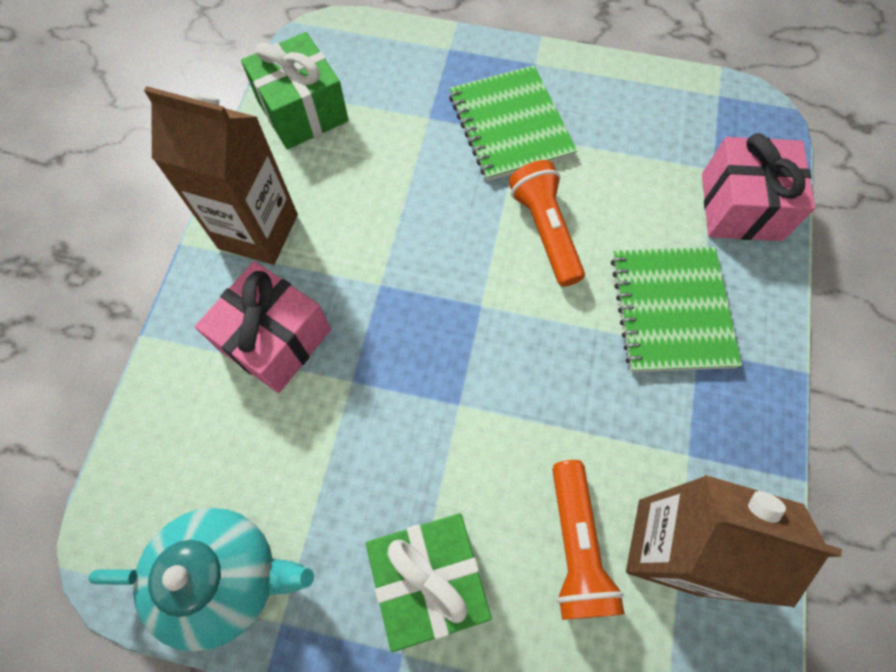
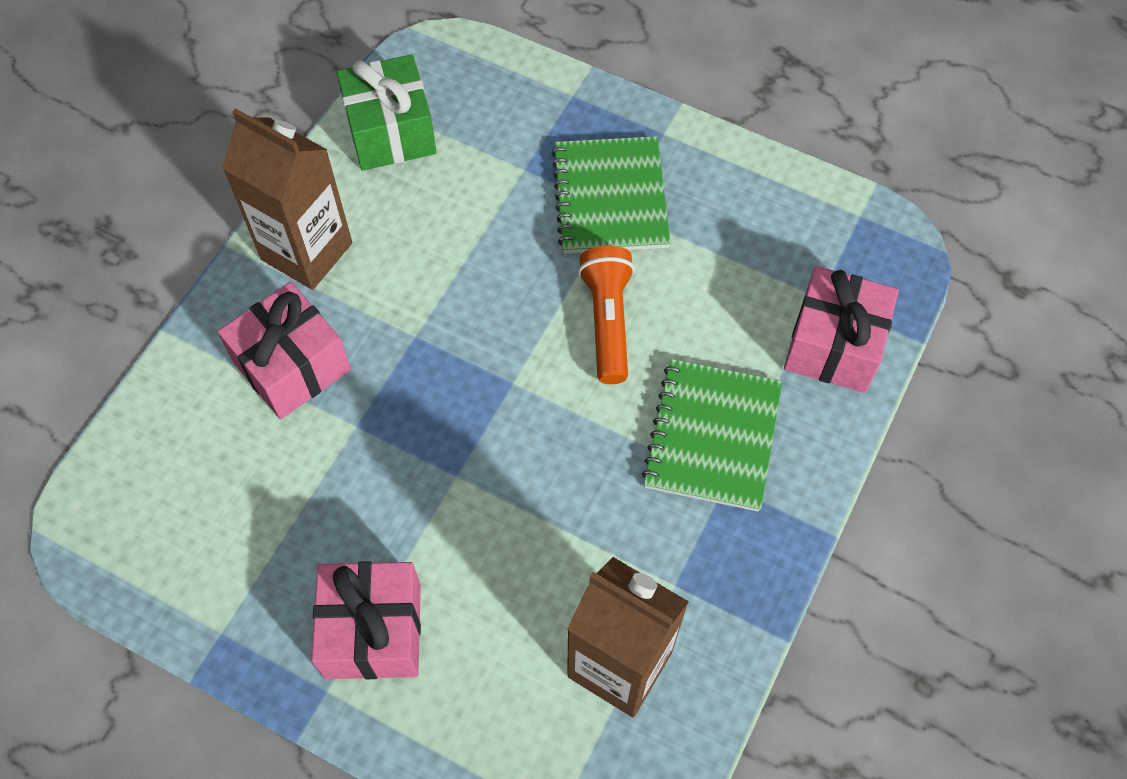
camera: 15 degrees right, 5 degrees down
turquoise teapot [88,508,314,652] -> none
green gift [366,513,492,652] -> pink gift [311,561,421,679]
orange flashlight [552,460,625,620] -> none

